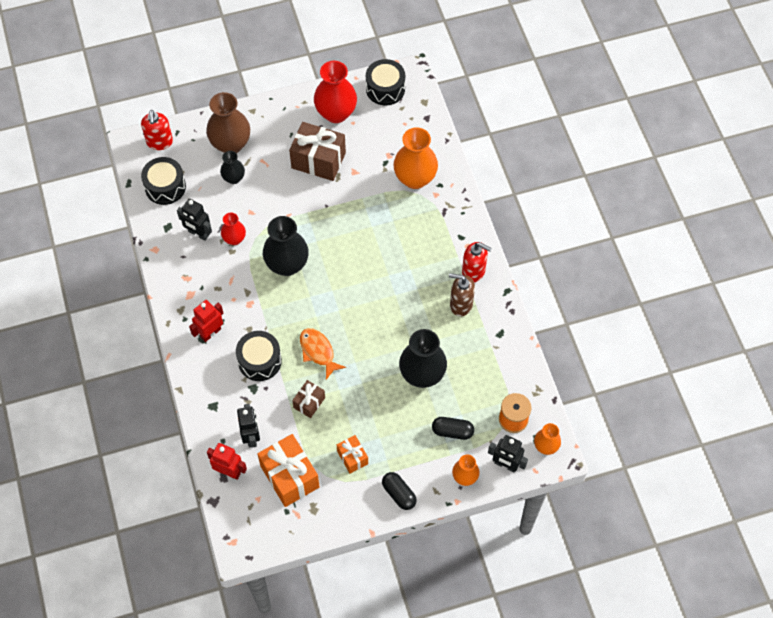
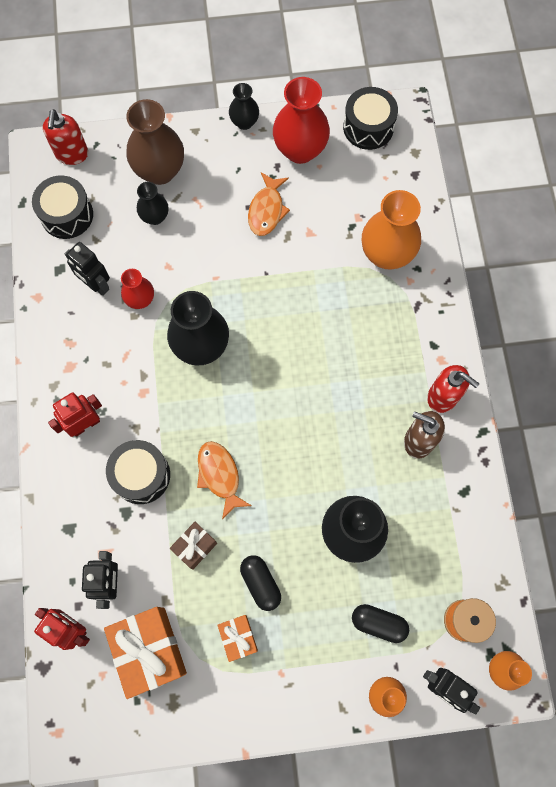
camera: 10 degrees right, 10 degrees up
brown gift [289,122,346,181] -> orange fish [248,172,290,236]
black capsule [382,472,417,510] -> black capsule moved to [240,555,281,611]
none -> black vase [229,83,259,130]

